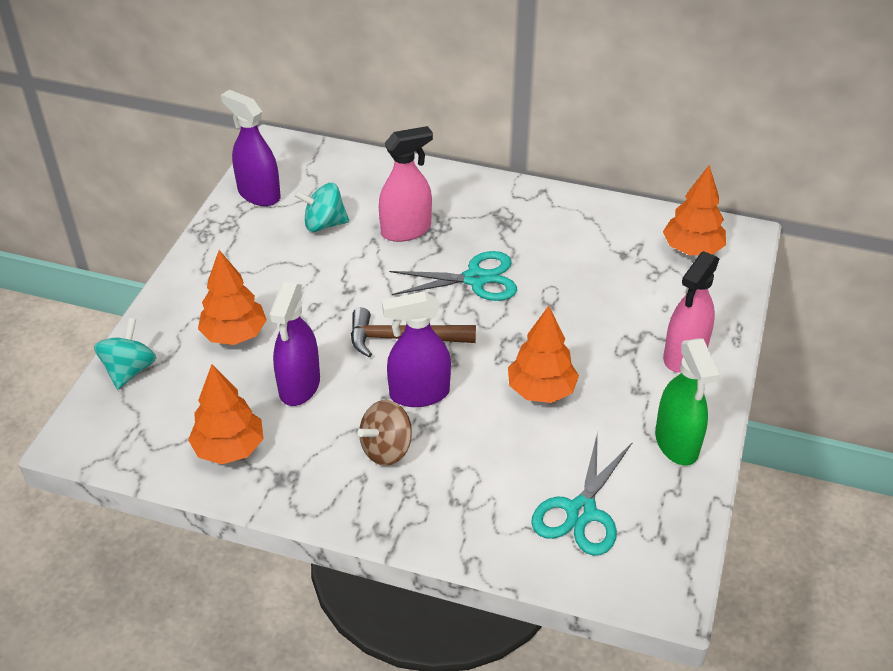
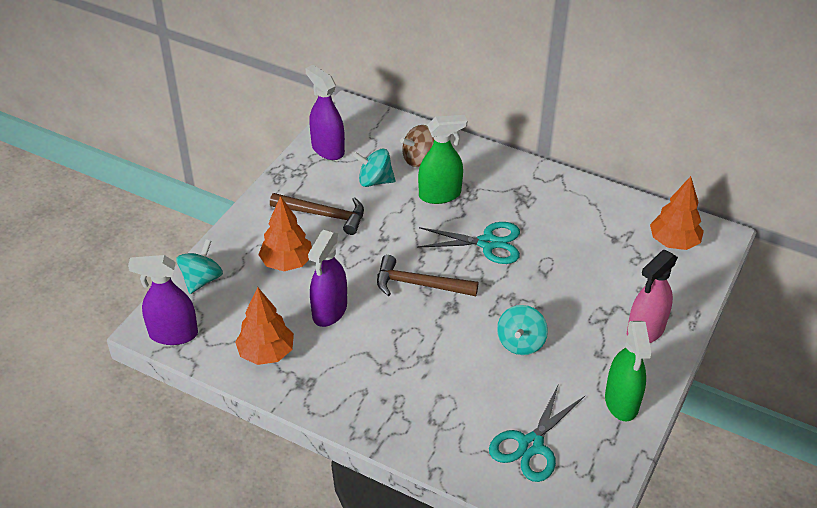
camera: 10 degrees right, 0 degrees up
brown spinning top [357,400,412,466] -> brown spinning top moved to [400,125,434,167]
pink spray bottle [379,126,433,242] -> green spray bottle [418,115,467,204]
purple spray bottle [382,291,451,407] -> purple spray bottle moved to [128,255,198,345]
orange tree [508,306,579,403] -> turquoise spinning top [497,305,548,355]
none -> brown hammer [270,193,364,235]

